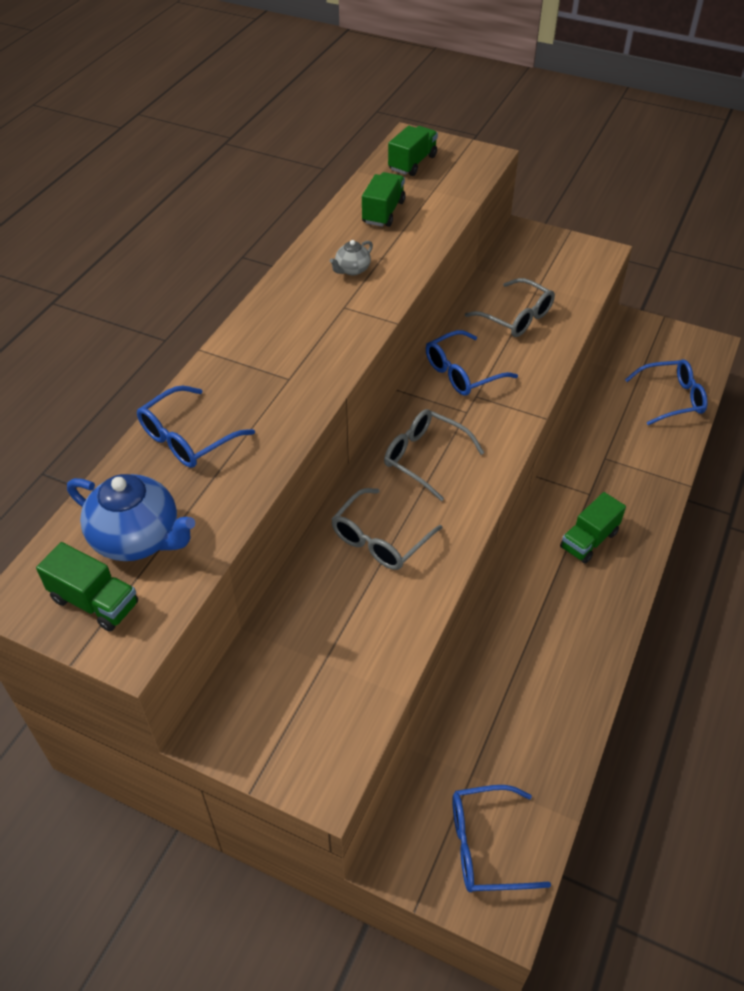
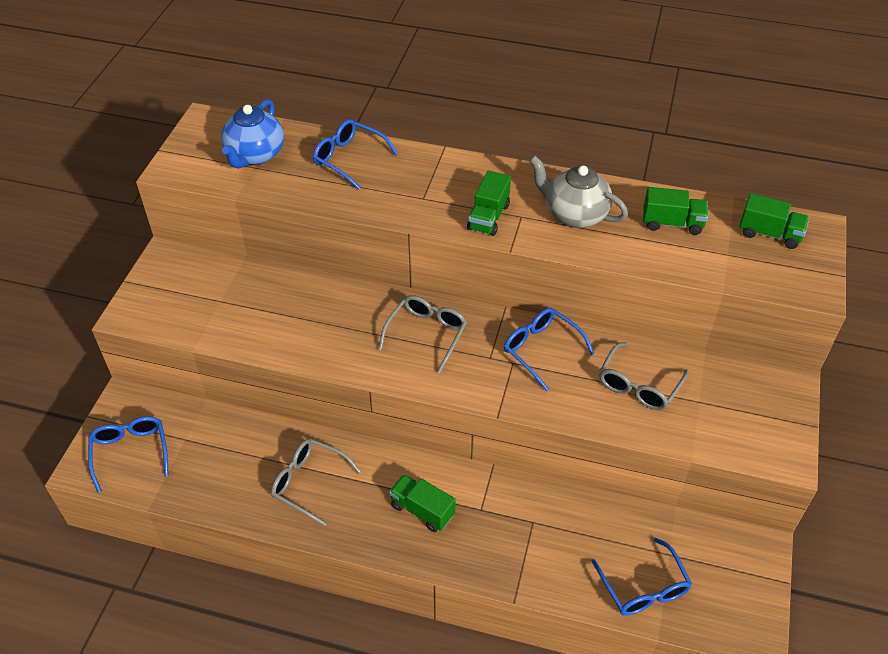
camera: 80 degrees right, 0 degrees up
green truck [36,542,138,632] -> green truck moved to [467,170,511,236]
grey teapot [330,240,373,276] -> grey teapot [529,156,628,228], size x2.00
grey glasses [331,488,442,570] -> grey glasses moved to [271,439,361,526]

